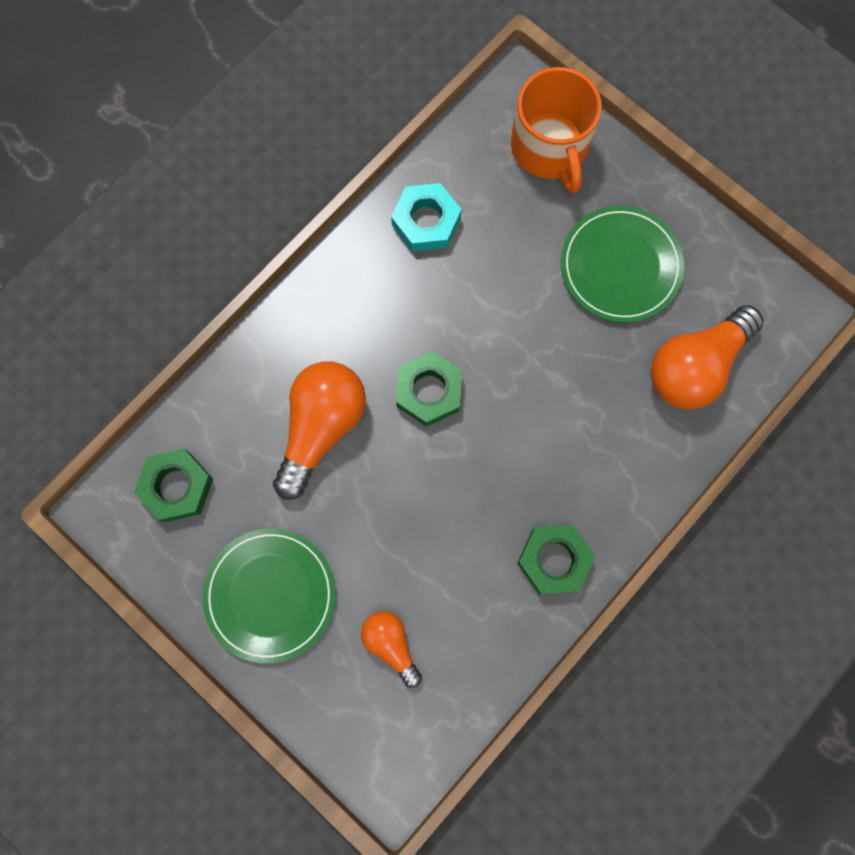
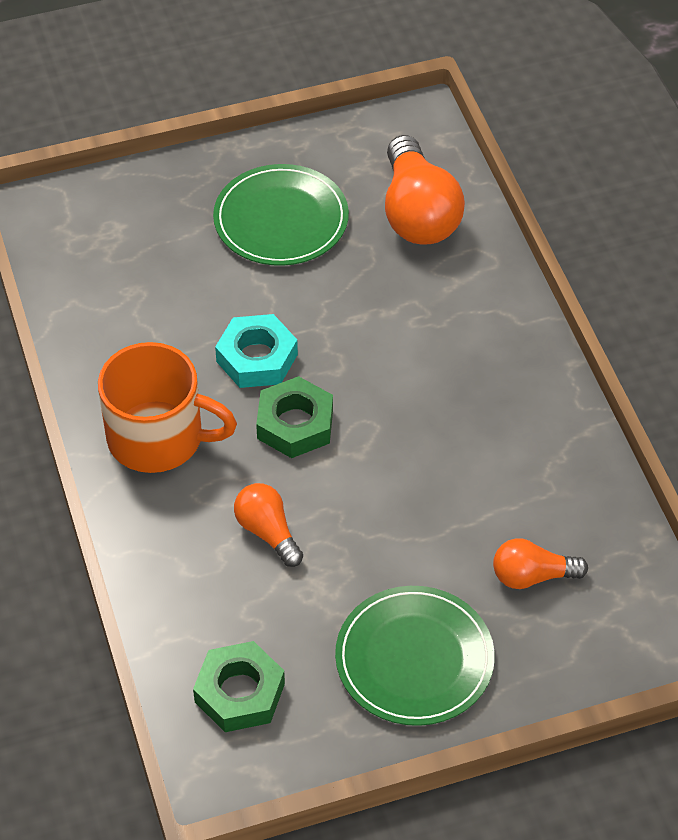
camera: 60 degrees left, 25 degrees down
orange light bulb [273,361,366,500] -> orange light bulb [234,483,303,567], size x0.56
turquoise nut [391,183,462,252] -> turquoise nut moved to [215,314,298,388]
orange mug [511,67,602,194] -> orange mug moved to [98,342,237,473]
green nut [517,525,595,595] -> none

